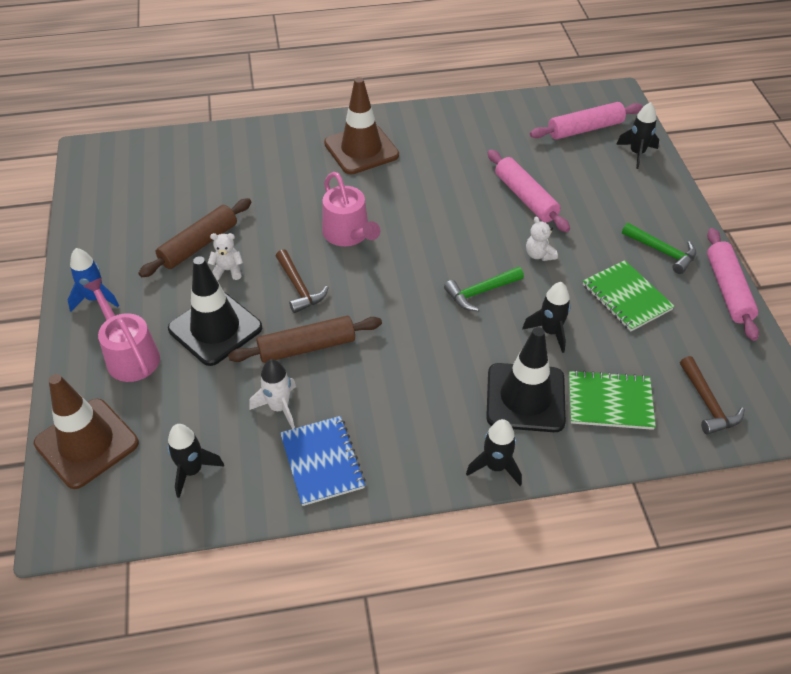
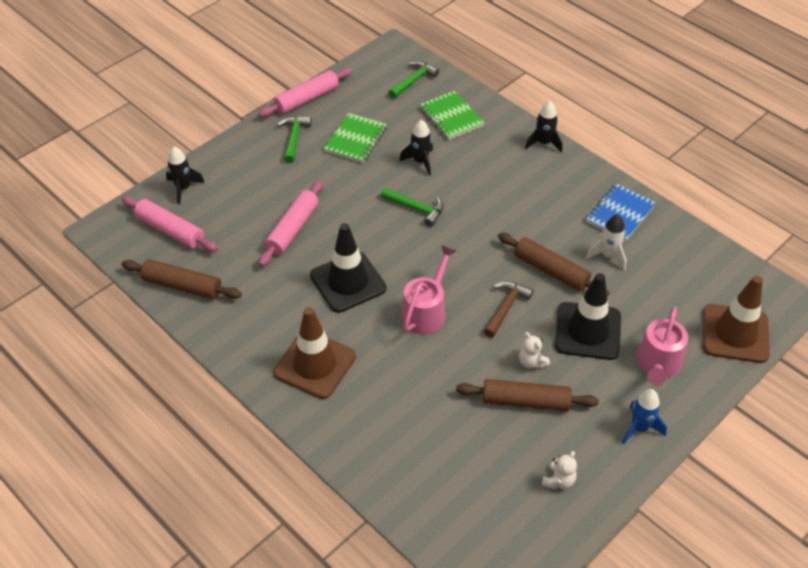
camera: 125 degrees left, 0 degrees up
black rocket [167,424,224,498] -> none
black traffic cone [486,327,566,432] -> black traffic cone moved to [310,223,386,313]
white teddy bear [526,216,558,261] -> white teddy bear moved to [542,451,577,490]
brown hammer [680,356,745,435] -> green hammer [388,61,439,99]
none -> brown rolling pin [122,259,242,299]

